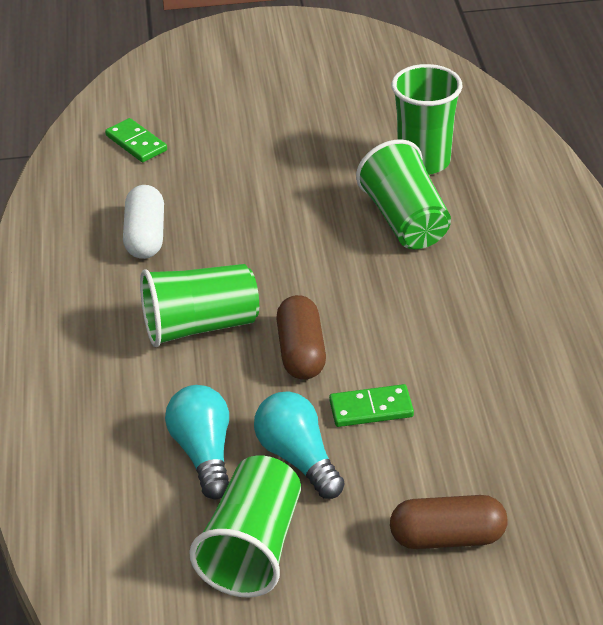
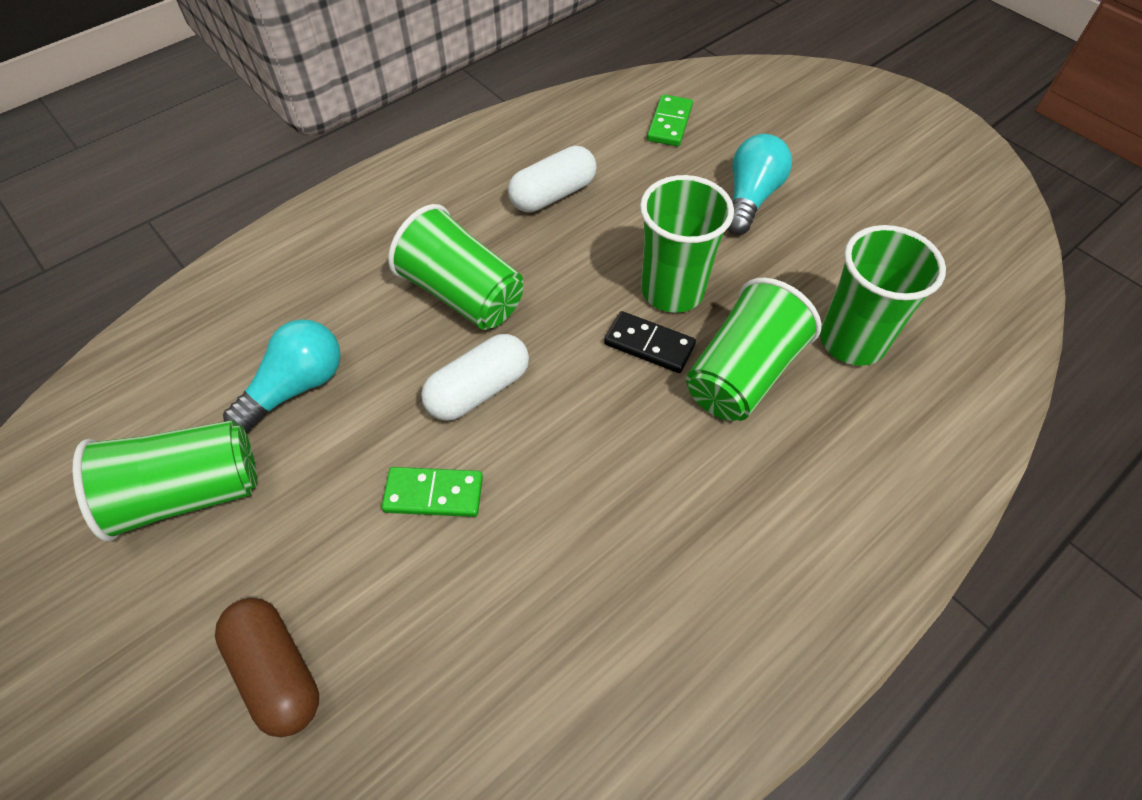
camera: 55 degrees right, 15 degrees up
turquoise light bulb [254,391,345,499] -> turquoise light bulb moved to [727,134,792,235]
brown capsule [276,295,326,379] -> white capsule [421,334,529,421]
green domino [329,384,414,427] -> green domino turned 45 degrees counterclockwise [382,467,483,517]
none -> black domino [604,311,696,373]
none -> green cup [640,175,734,313]

